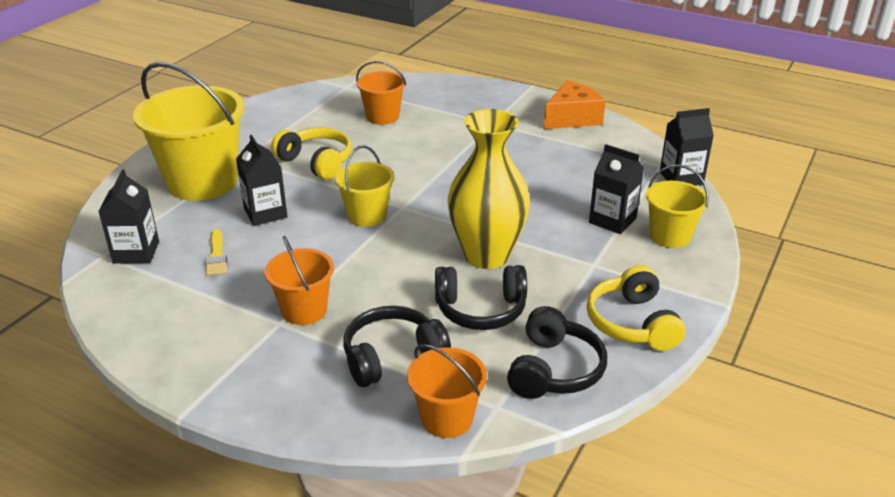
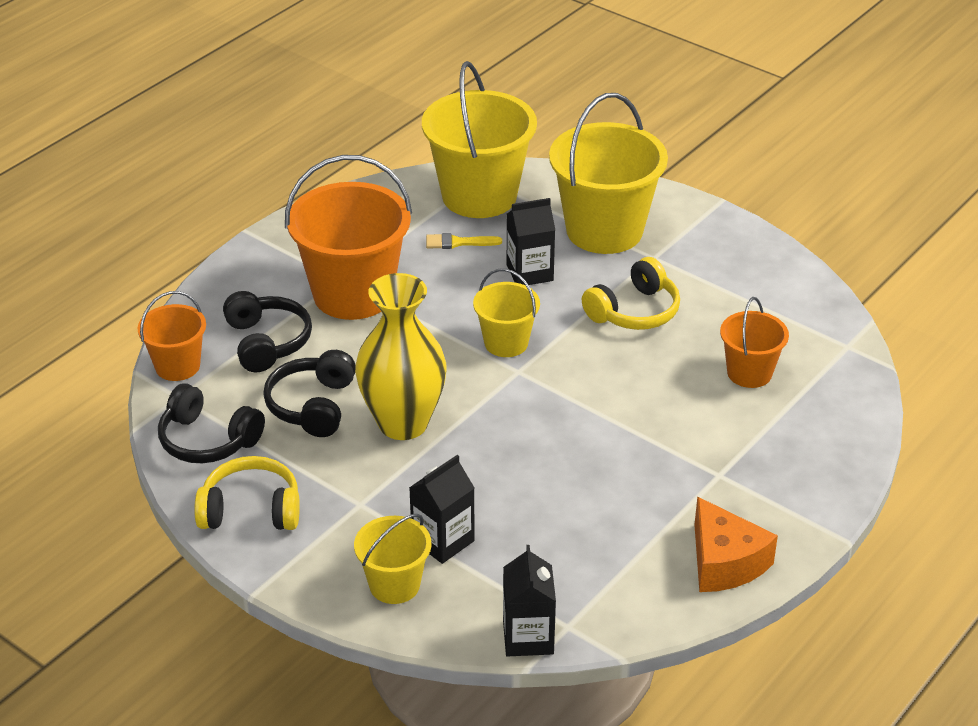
camera: 100 degrees right, 5 degrees up
black carton [98,169,159,264] -> yellow bucket [422,61,537,218]
orange bucket [265,236,334,325] -> orange bucket [285,155,412,320], size x1.88

